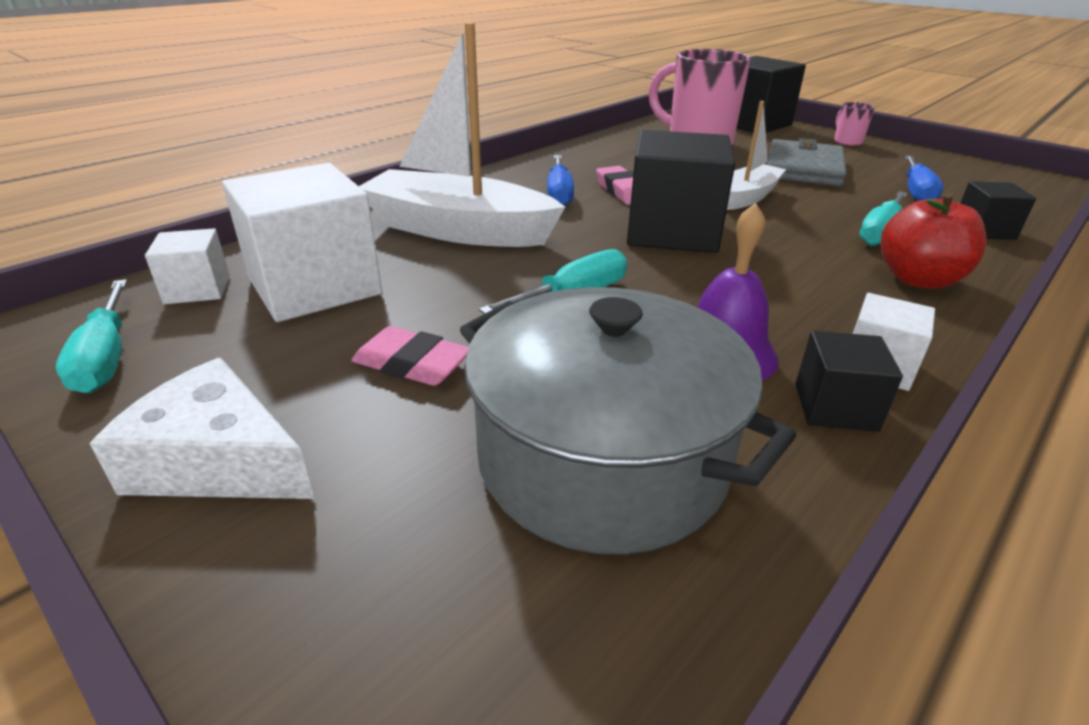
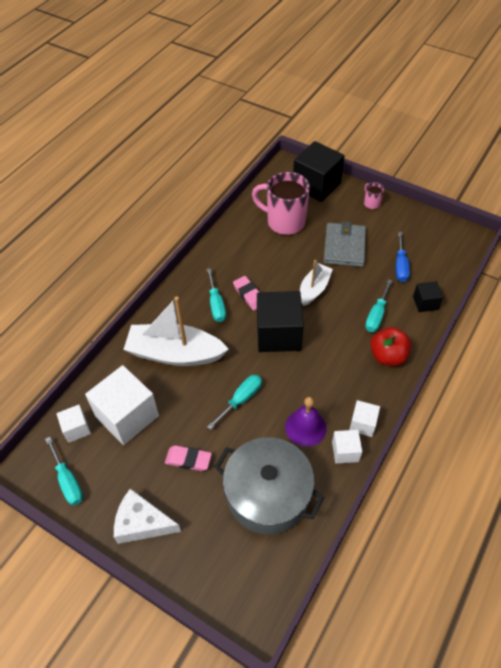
camera: 10 degrees left, 20 degrees up
blue screwdriver [547,155,574,205] -> turquoise screwdriver [207,268,226,322]
black cube [795,331,903,432] -> white cube [332,430,362,464]

